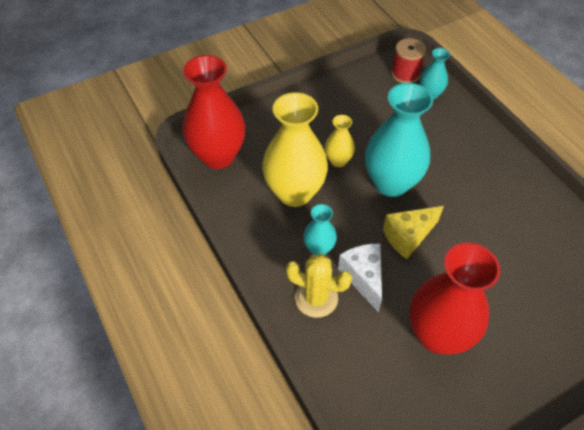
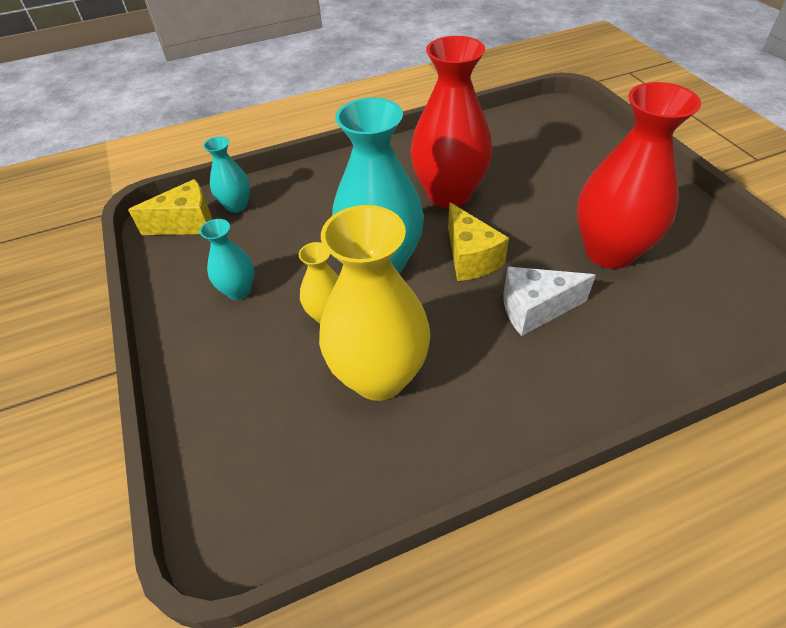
camera: 80 degrees left, 5 degrees down
red vase [183,55,245,169] -> red vase moved to [410,36,493,208]
yellow cactus [286,254,352,318] -> none
turquoise vase [303,204,337,255] -> turquoise vase moved to [200,219,254,300]
red spool [391,38,426,83] -> yellow cheese [128,179,212,235]

